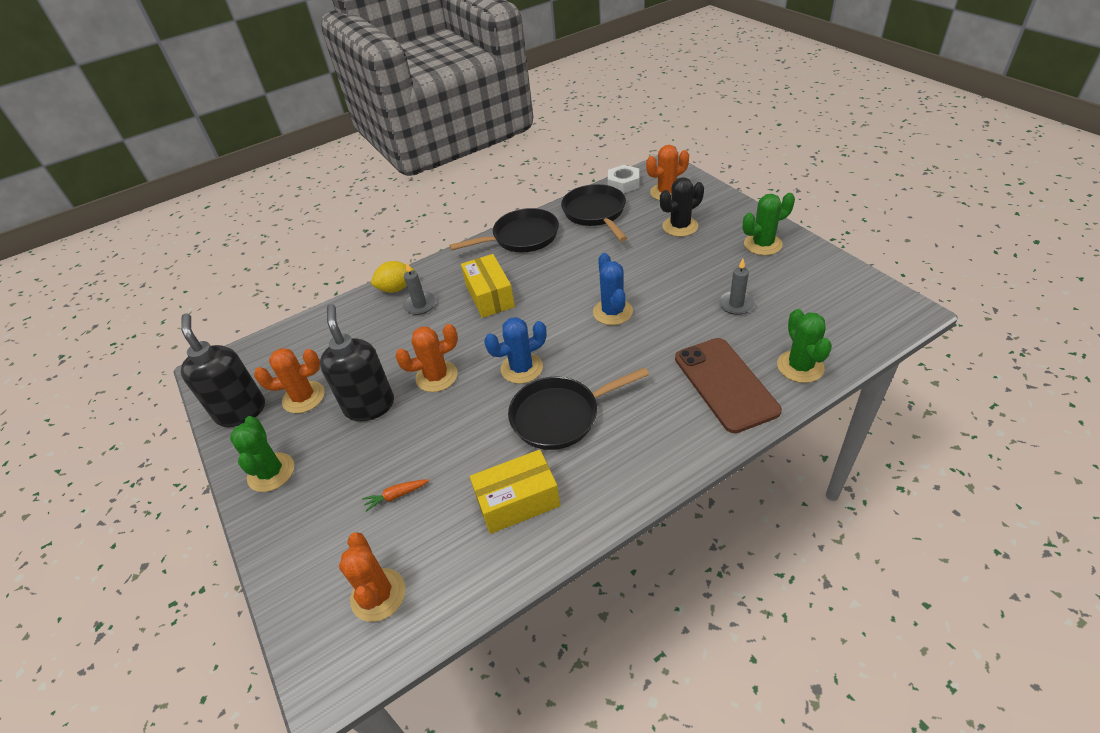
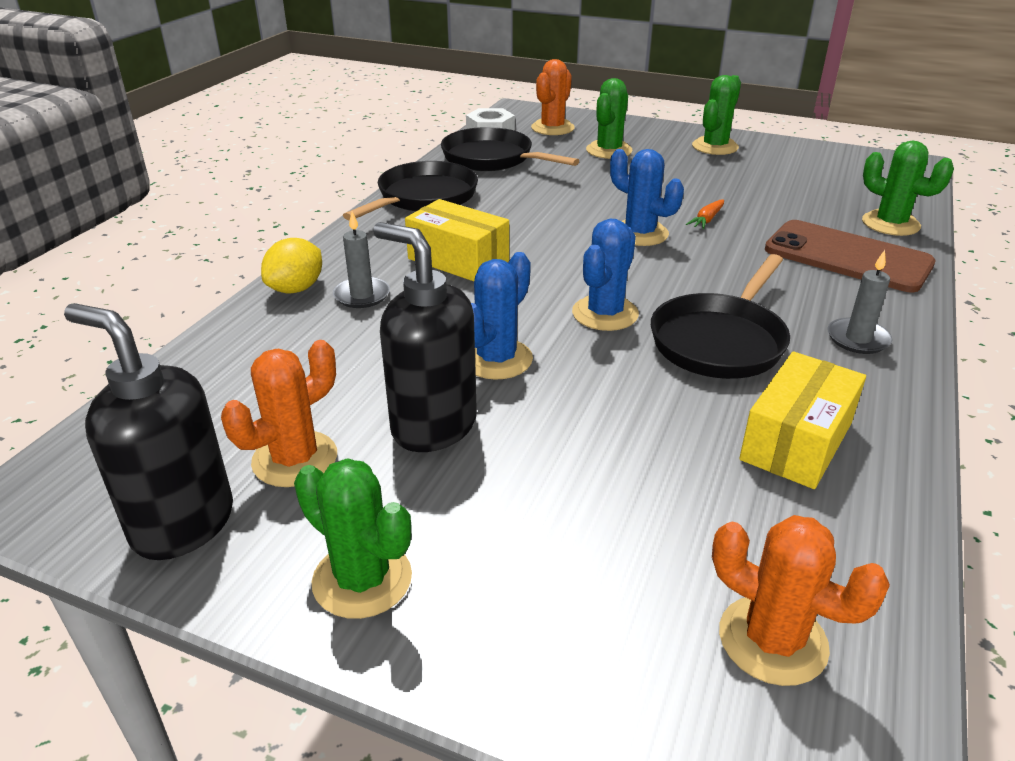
camera: 40 degrees left, 10 degrees down
orange carrot [362,479,429,512] -> orange carrot moved to [686,200,724,229]
orange cactus [395,324,458,392] -> blue cactus [471,252,533,380]
black cactus [660,177,704,237] -> green cactus [586,78,633,159]
grey candle [718,259,755,315] -> grey candle moved to [827,250,892,354]

